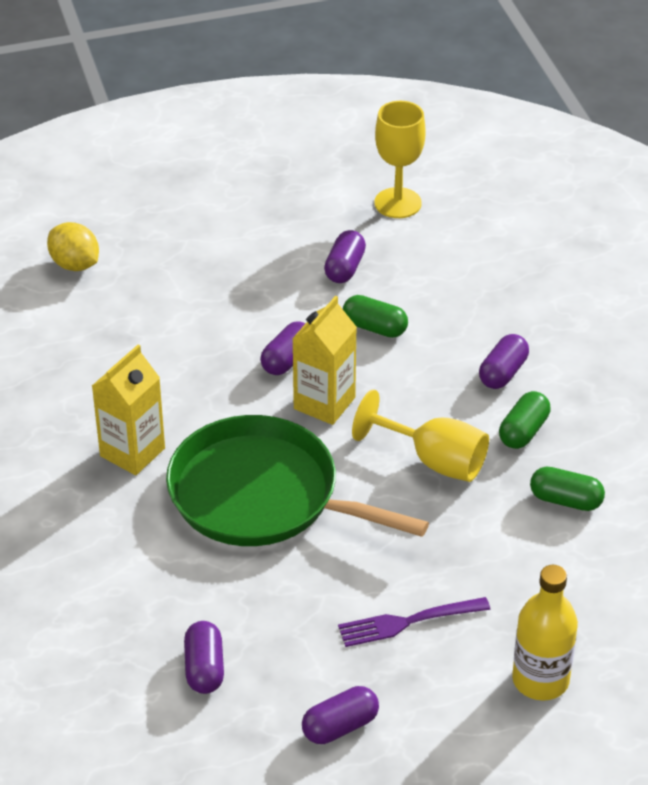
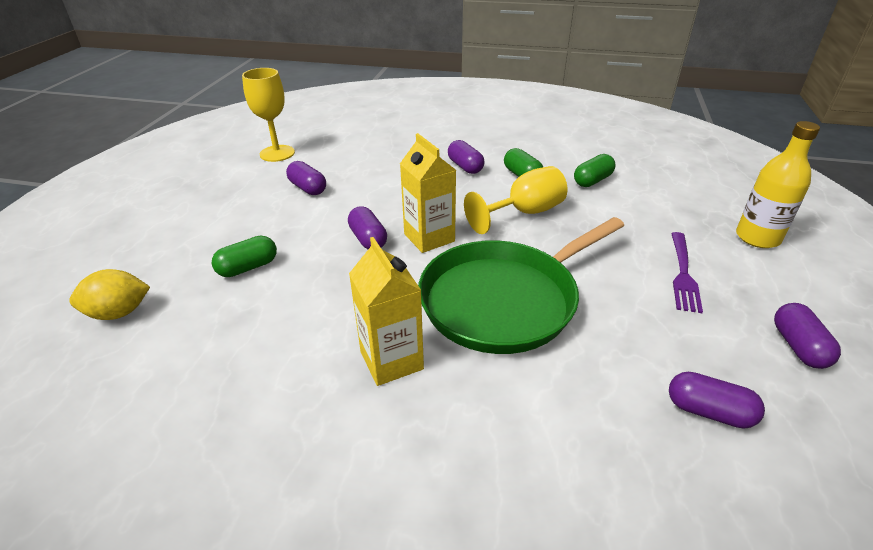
camera: 60 degrees left, 5 degrees down
green capsule [343,295,408,338] -> green capsule moved to [212,236,277,277]

